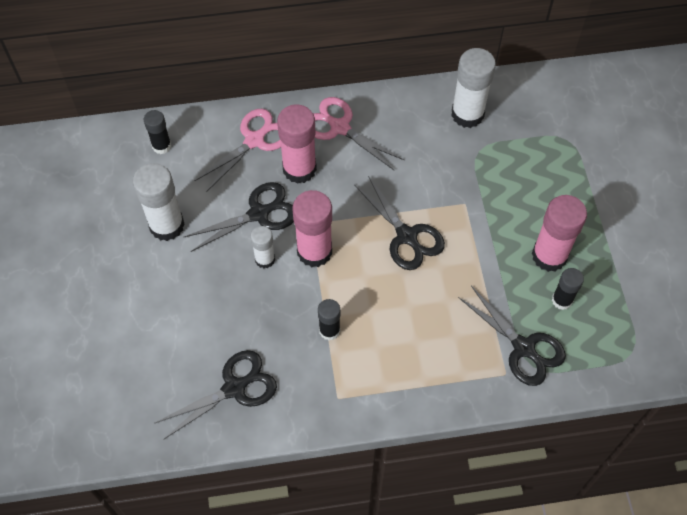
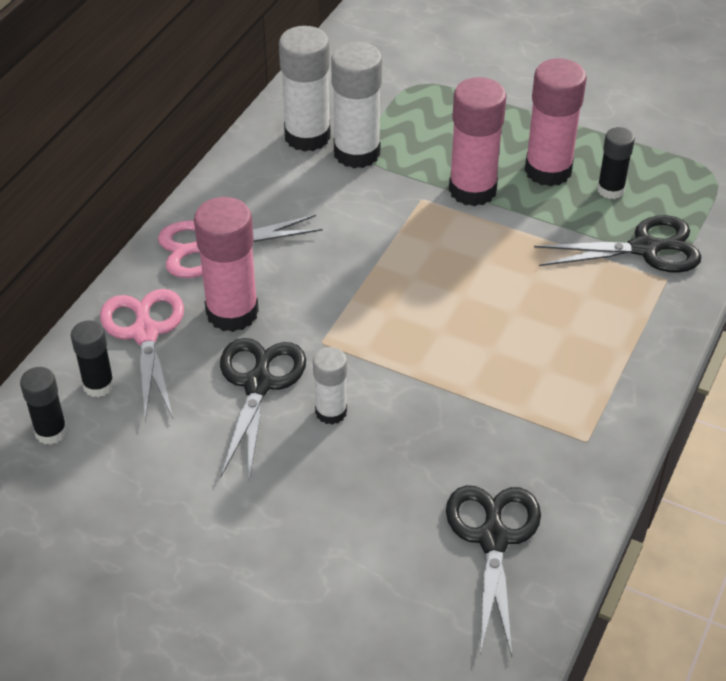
camera: 55 degrees left, 15 degrees down
white glue stick [133,163,185,241] -> white glue stick moved to [331,42,382,168]
pink glue stick [292,190,332,267] -> pink glue stick moved to [449,77,507,206]
black glue stick [318,299,340,340] -> black glue stick moved to [71,320,114,397]
black scissors [355,176,445,270] -> none

